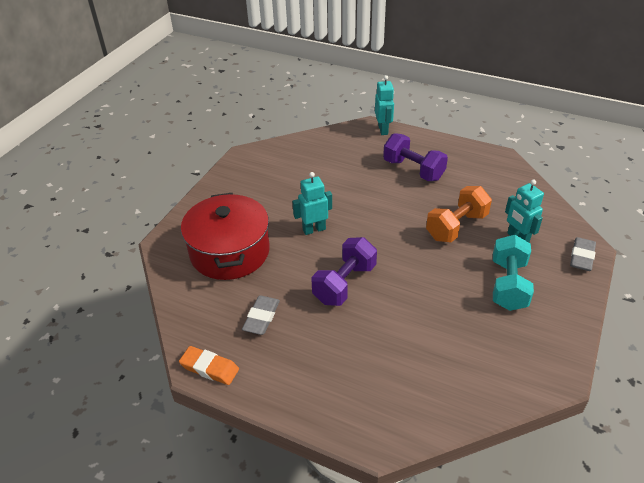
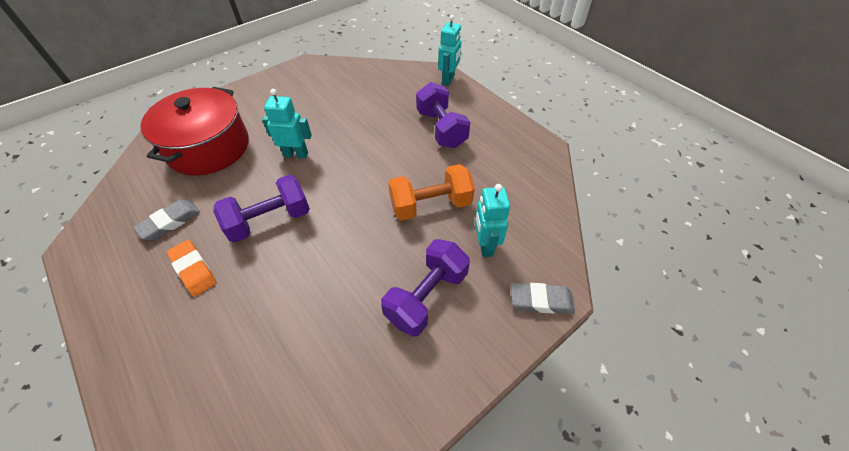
camera: 25 degrees right, 10 degrees up
orange eraser [179,346,239,385] -> orange eraser moved to [167,240,217,297]
turquoise dumbbell [493,235,534,311] -> purple dumbbell [381,239,470,337]
grey eraser [570,237,596,271] -> grey eraser turned 45 degrees clockwise [511,283,575,314]

